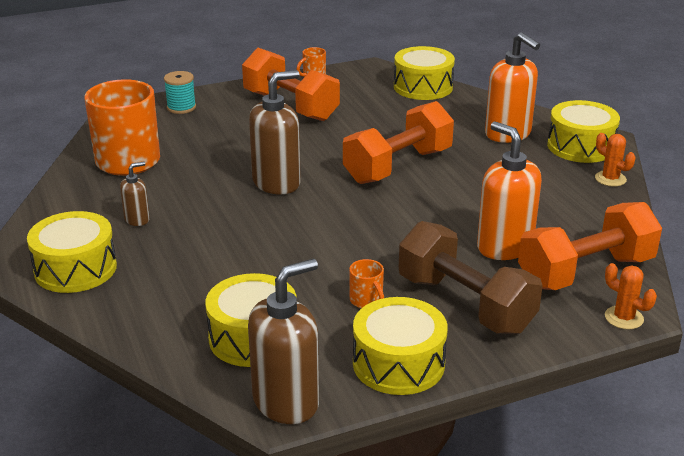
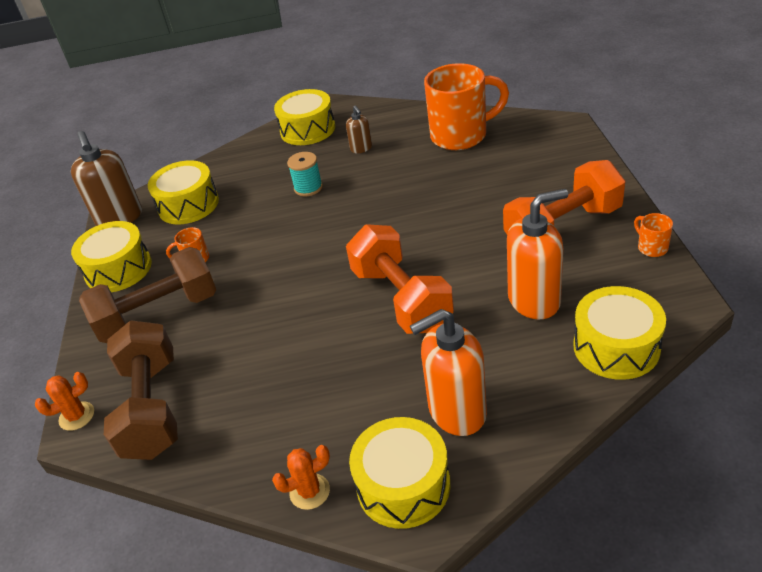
camera: 110 degrees right, 10 degrees up
turquoise spool [164,71,196,114] -> turquoise spool moved to [287,152,323,196]
brown soap dispenser [249,70,301,194] -> none
orange soap dispenser [477,122,542,260] -> orange soap dispenser moved to [507,189,568,320]
orange dumbbell [518,202,662,290] -> brown dumbbell [104,320,178,460]

